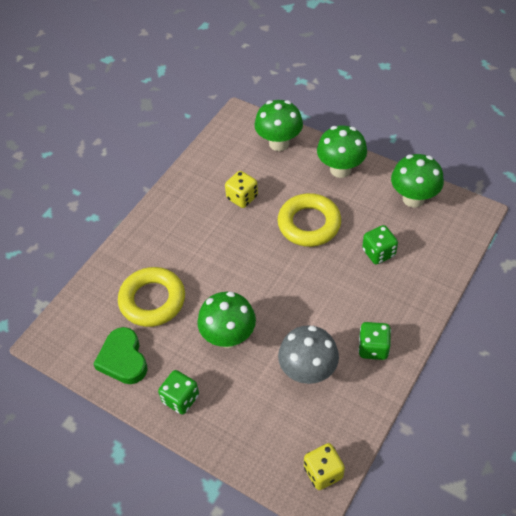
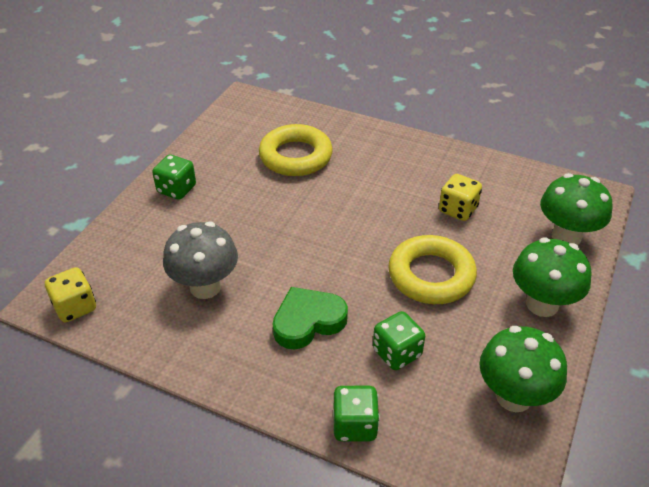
camera: 80 degrees right, 10 degrees down
green heart [93,327,147,384] -> green heart moved to [273,287,348,349]
green mushroom [197,292,256,348] -> none
green dice [358,322,391,360] -> green dice moved to [333,386,380,442]

